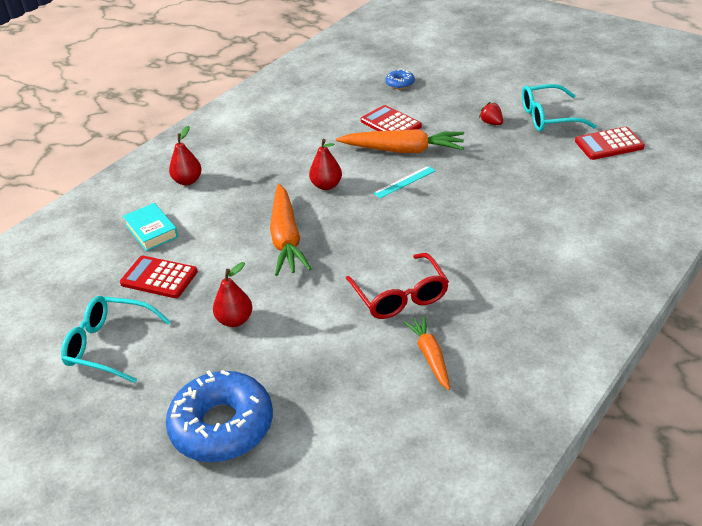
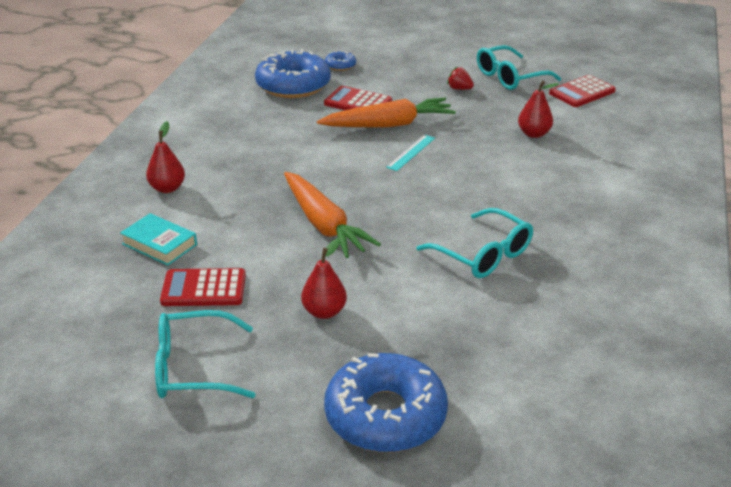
camera: 25 degrees left, 5 degrees down
red pear [309,139,342,190] -> red pear moved to [518,81,559,138]
red glasses [346,253,449,319] -> turquoise glasses [416,208,533,278]
orange carrot [403,316,450,390] -> none
none -> blue donut [255,49,331,98]

